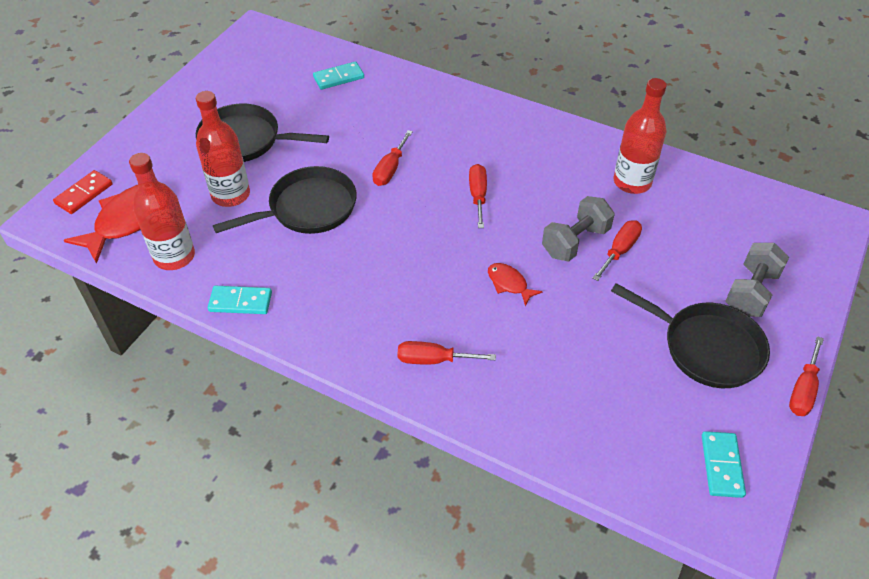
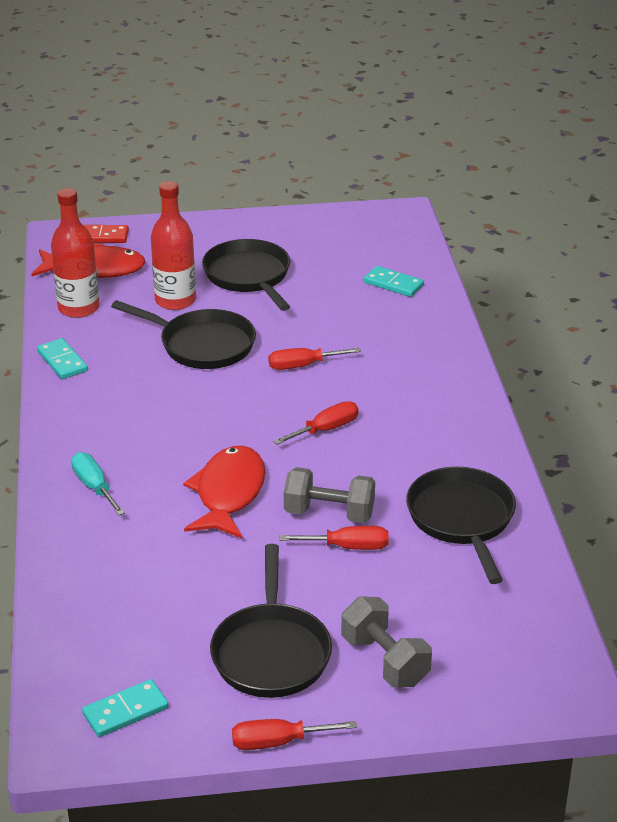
camera: 55 degrees right, 15 degrees down
red screwdriver [398,341,496,364] -> turquoise screwdriver [71,452,125,516]
red fish [488,263,543,307] -> red fish [183,446,265,539], size x1.99
red bottle [614,78,667,194] -> black pan [406,467,516,584]
grey dumbbell [726,243,789,317] -> grey dumbbell turned 60 degrees clockwise [341,596,432,687]

